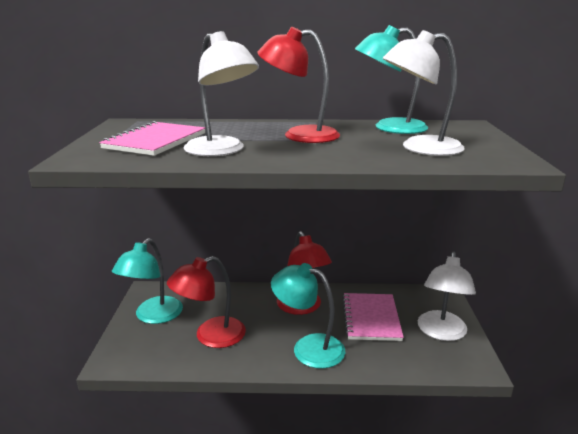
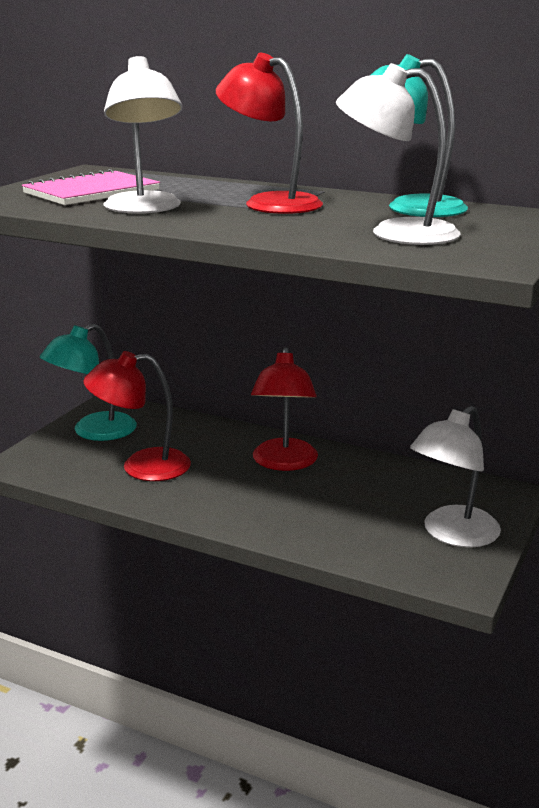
camera: 25 degrees right, 0 degrees up
turquoise lamp [271,263,345,369] -> none
pink notebook [342,293,404,341] -> none

